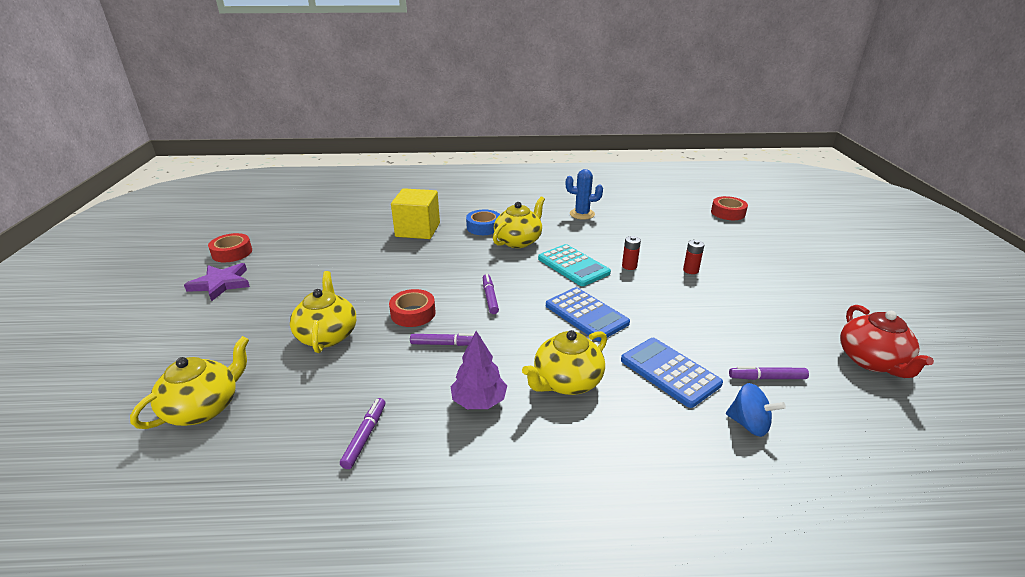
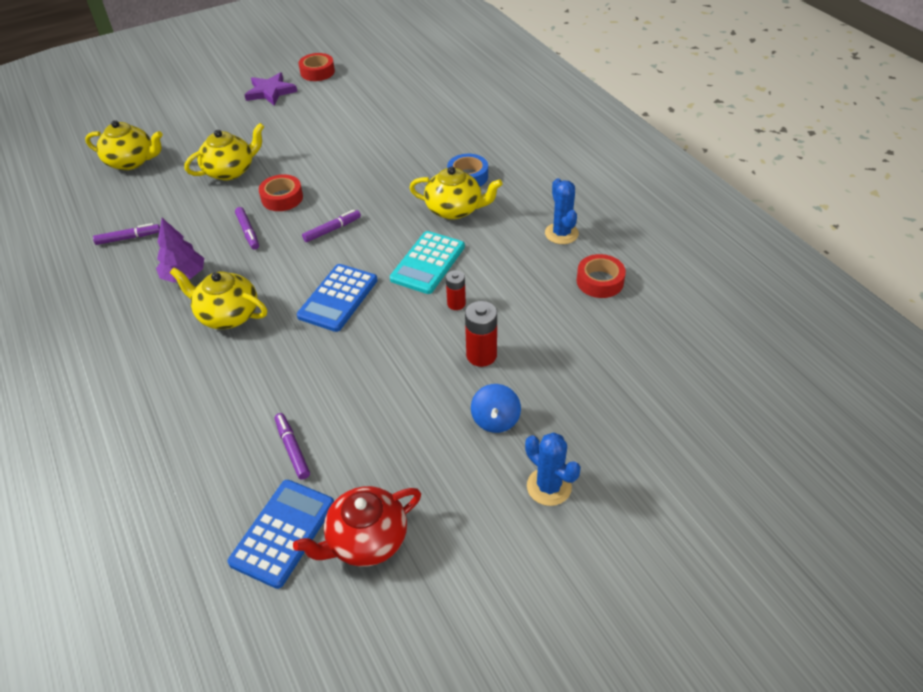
camera: 65 degrees right, 15 degrees up
yellow cube [391,188,440,239] -> none
blue calculator [621,338,723,408] -> blue calculator moved to [228,480,334,589]
red battery [683,240,704,274] -> red battery [465,301,497,367], size x1.56
red tape [711,196,748,220] -> red tape moved to [577,254,626,298]
blue spinning top [726,383,786,437] -> blue spinning top moved to [471,384,521,433]
none -> blue cactus [525,432,581,506]

